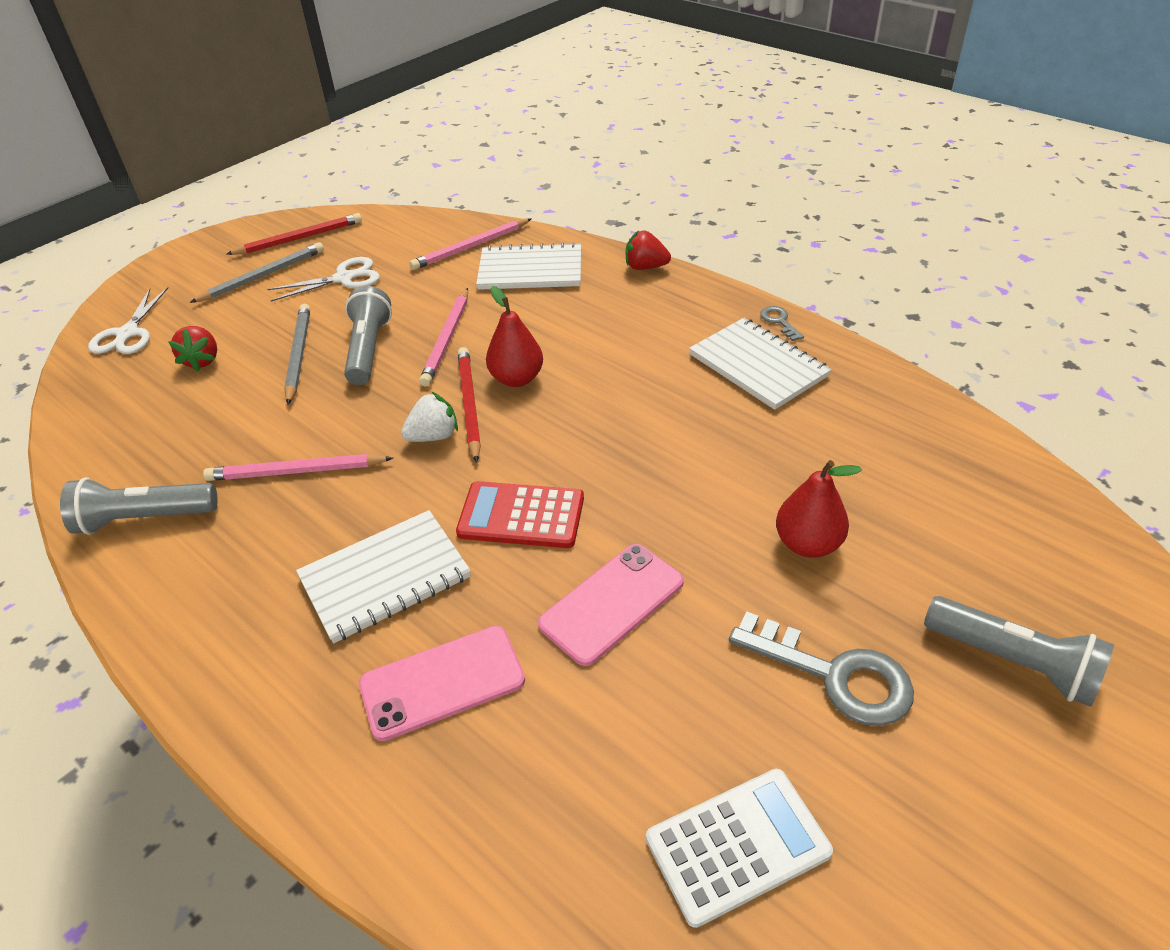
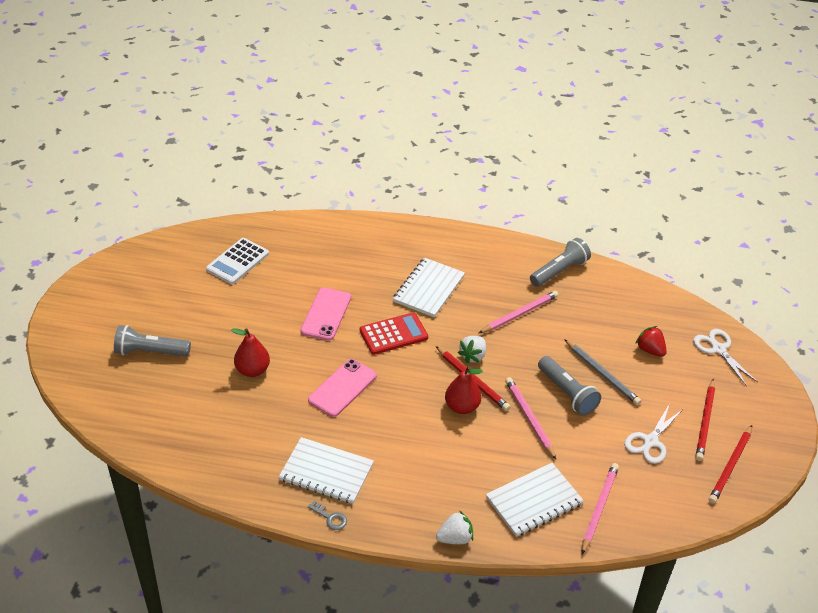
camera: 145 degrees right, 0 degrees up
grey pencil [190,242,324,303] -> red pencil [695,379,715,461]
pink phone [359,626,525,741] -> pink phone moved to [308,359,377,417]
red strawberry [626,230,671,270] -> white strawberry [436,510,473,544]
grey key [729,611,914,726] -> none

